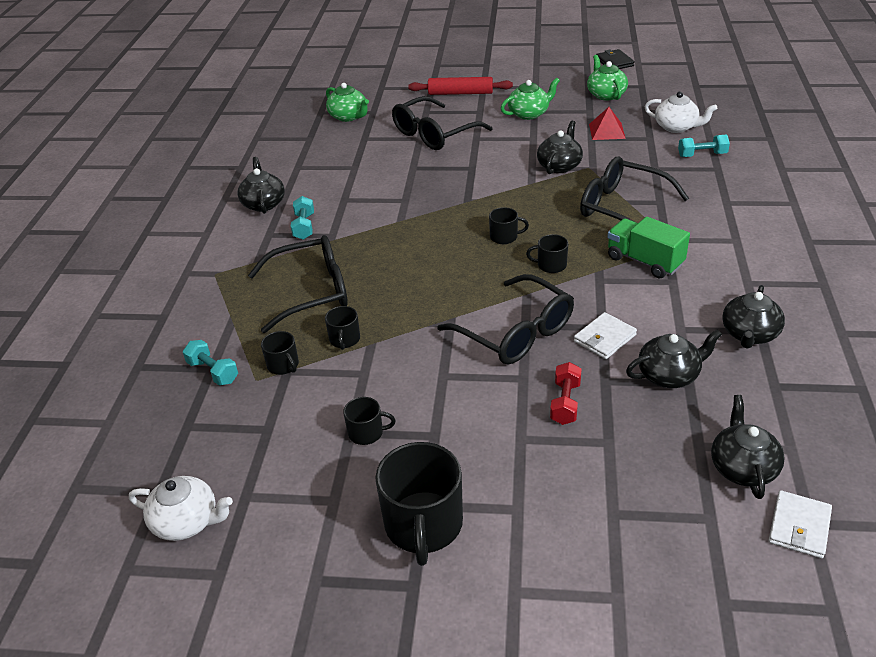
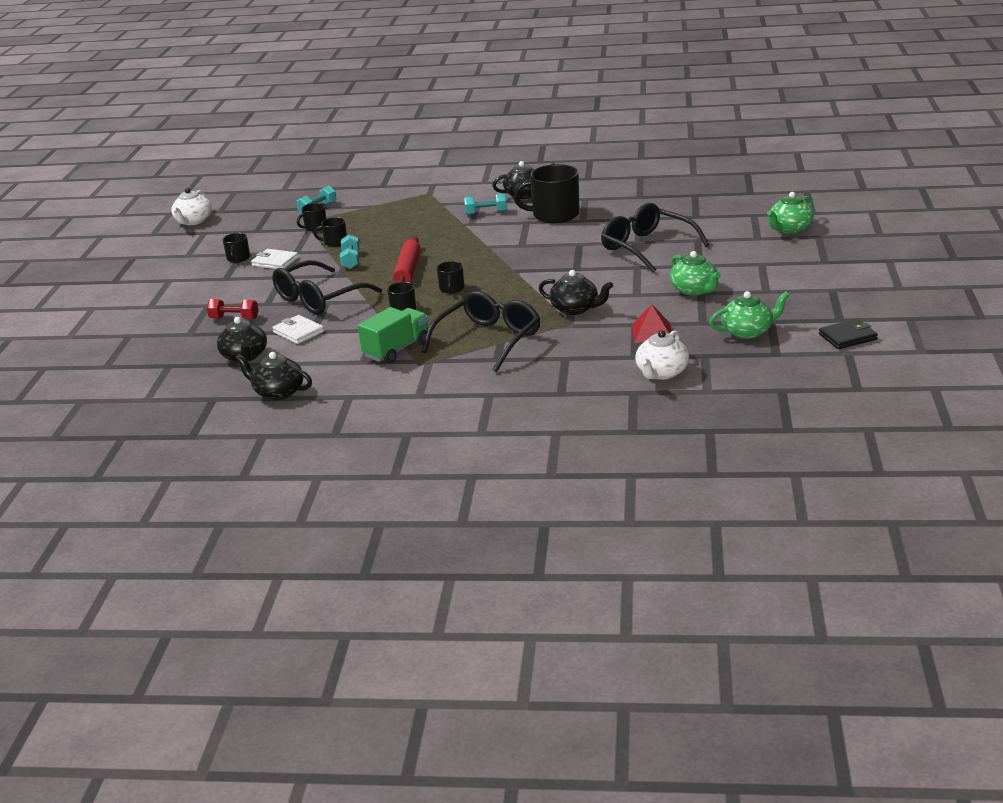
camera: 90 degrees right, 10 degrees down
black glasses [248,235,348,333] -> none
green teapot [326,83,369,122] -> green teapot moved to [767,192,814,234]
black mug [375,442,463,566] -> black mug moved to [513,164,580,223]
red rolling pin [408,77,513,95] -> red rolling pin moved to [393,236,421,283]
turquoise dumbbell [678,135,730,157] -> turquoise dumbbell moved to [340,234,359,269]
black teapot [711,395,785,499] -> none
white wallet [769,490,832,559] -> white wallet moved to [251,249,299,269]

